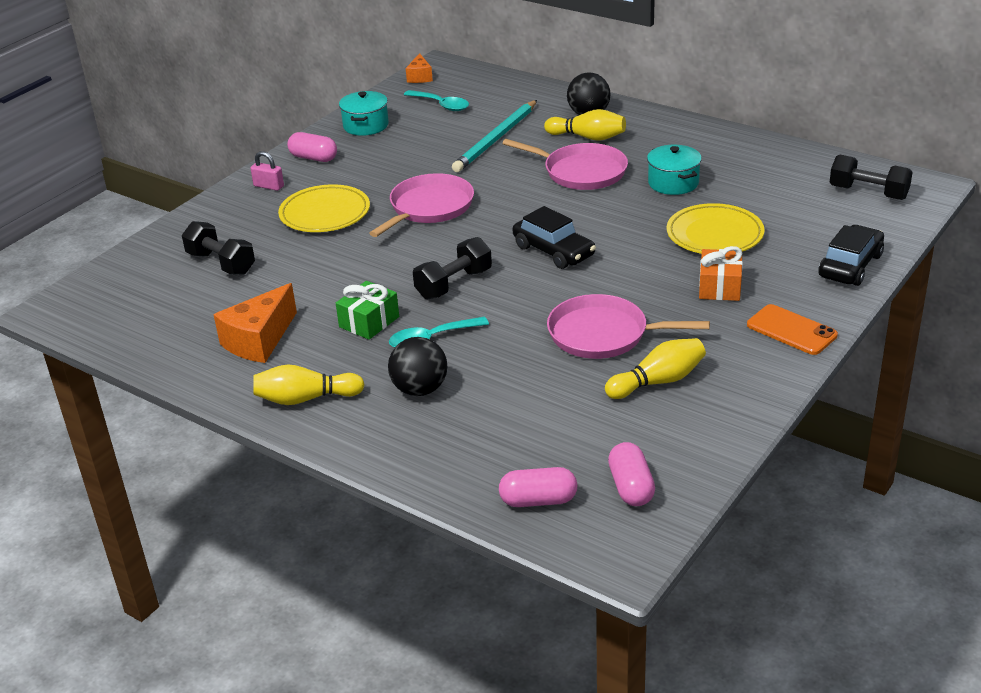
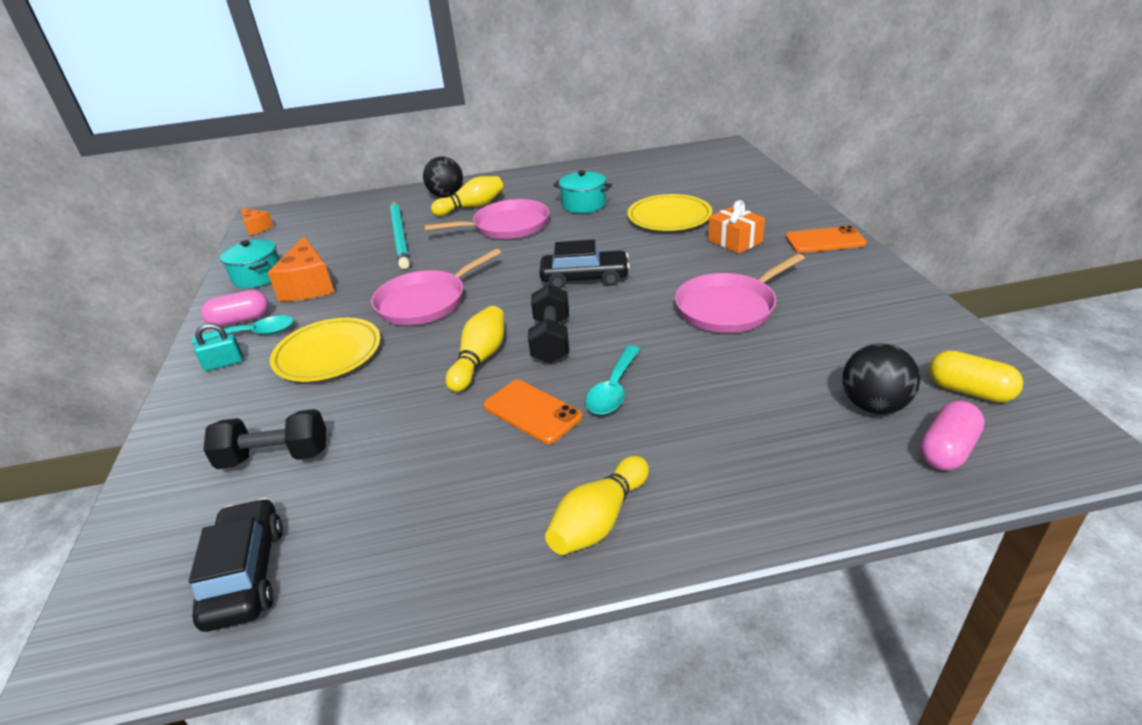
camera: 45 degrees left, 0 degrees up
orange cheese [213,283,297,363] -> orange cheese moved to [268,236,334,301]
pink padlock [250,151,284,191] -> turquoise padlock [194,323,243,371]
green gift [336,281,399,340] -> orange phone [484,380,582,444]
pink pan [369,173,474,237] -> pink pan turned 120 degrees counterclockwise [371,248,501,325]
black ball [388,337,447,396] -> black ball moved to [843,343,920,414]
turquoise spoon [404,90,469,111] -> turquoise spoon moved to [191,315,294,344]
yellow bowling pin [605,338,706,399] -> yellow bowling pin moved to [446,306,504,392]
pink capsule [608,442,655,506] -> yellow capsule [929,350,1023,403]
black car [818,225,884,286] -> black car moved to [189,498,283,632]
black dumbbell [830,155,913,200] -> none

